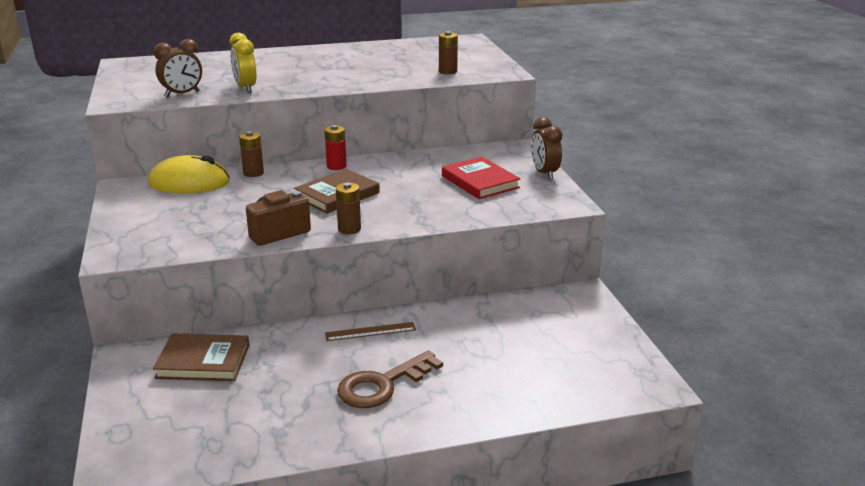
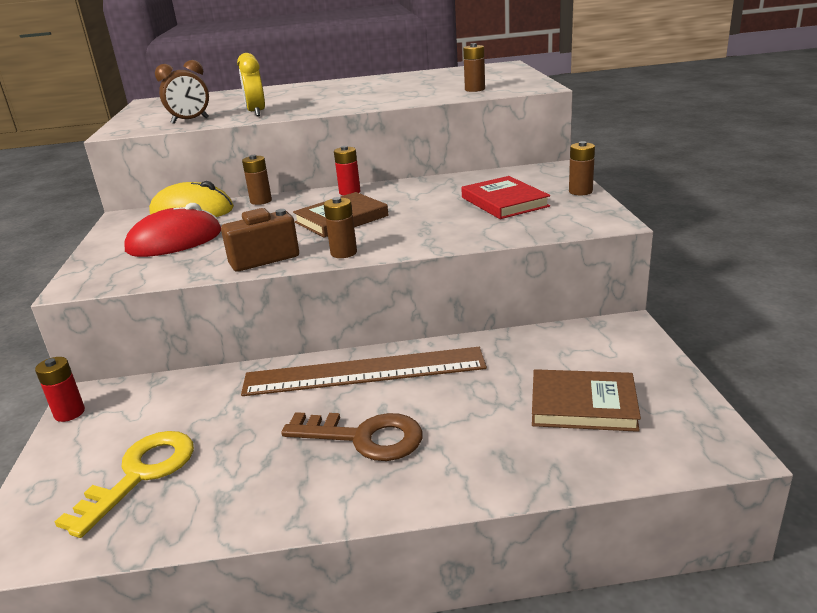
camera: 10 degrees right, 0 degrees up
brown book [153,333,249,381] -> brown book moved to [532,369,641,432]
brown ruler [325,322,416,341] -> brown ruler [241,347,487,396], size x2.27
brown key [337,351,443,408] -> brown key turned 135 degrees counterclockwise [281,412,423,461]
brown clock [531,117,562,180] -> brown battery [569,141,595,195]
none -> red battery [35,357,85,422]
none -> yellow key [55,431,194,538]
none -> red mouse [124,203,221,257]

